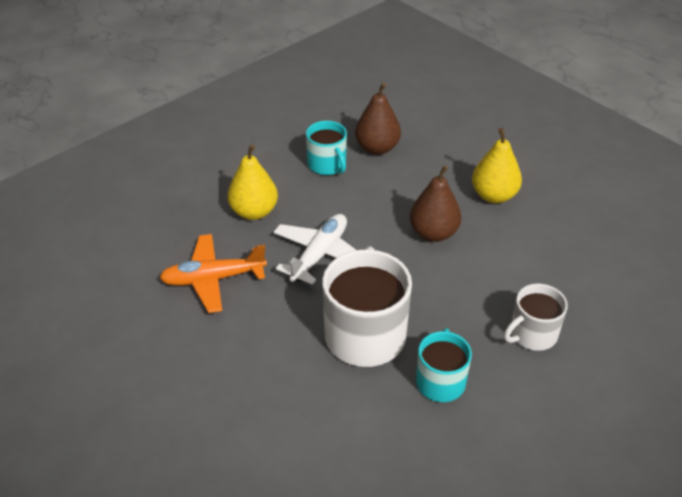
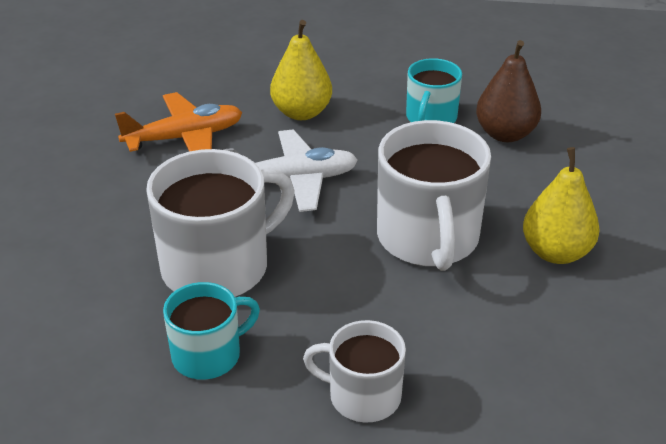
camera: 50 degrees right, 5 degrees down
orange plane [159,234,267,313] -> orange plane turned 120 degrees clockwise [115,92,242,152]
brown pear [410,165,461,242] -> white mug [377,120,491,271]

